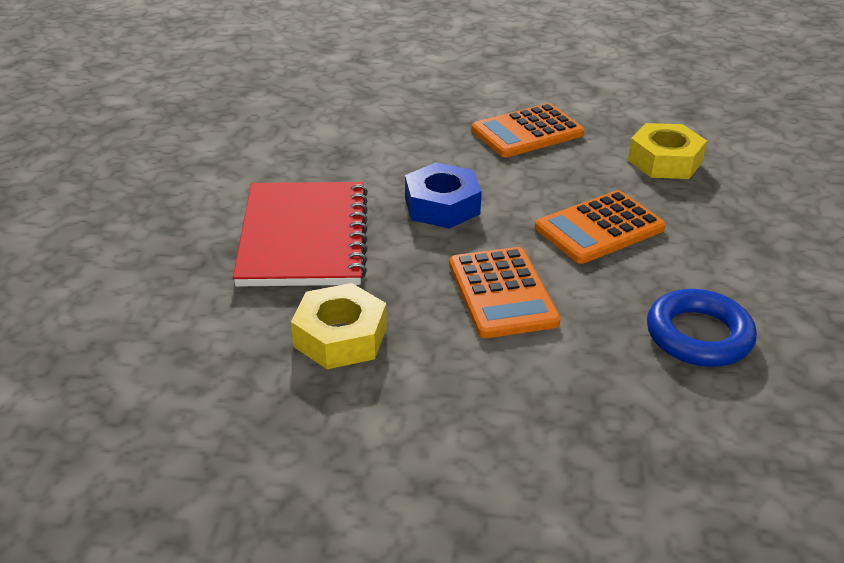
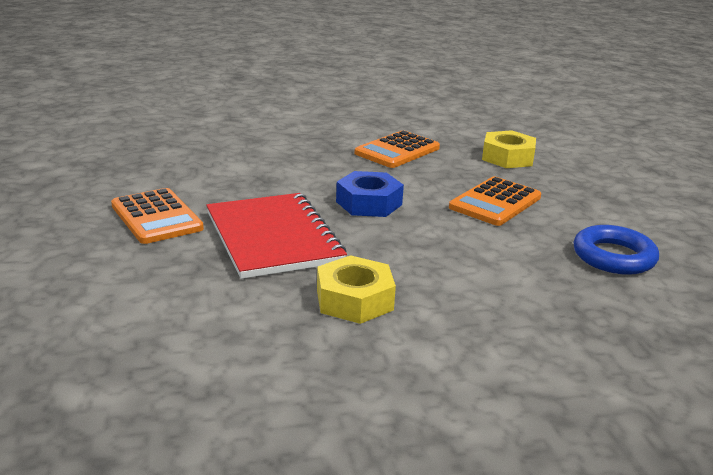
camera: 20 degrees left, 10 degrees down
orange calculator [449,247,561,338] -> orange calculator moved to [111,188,204,244]

